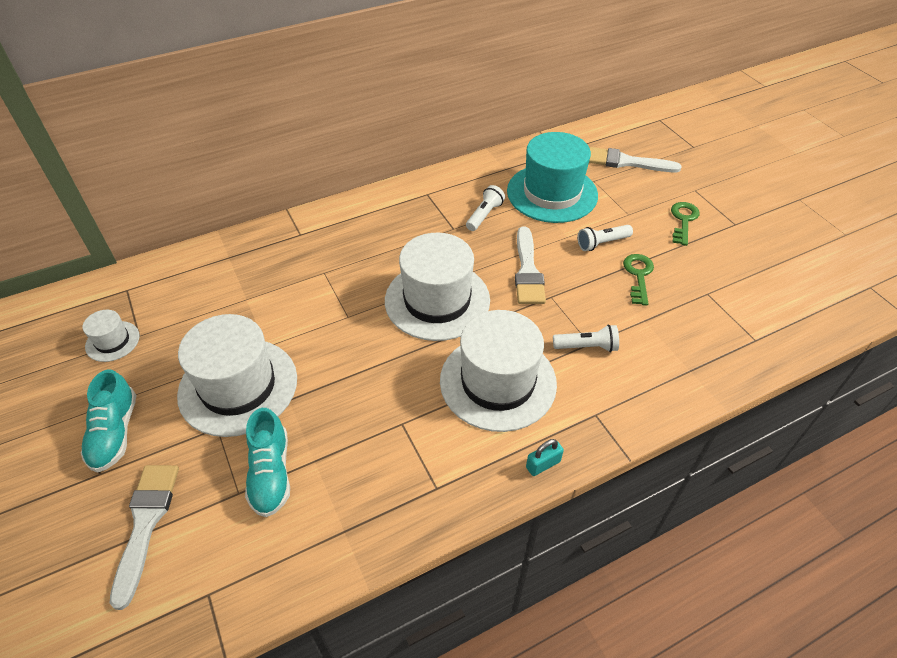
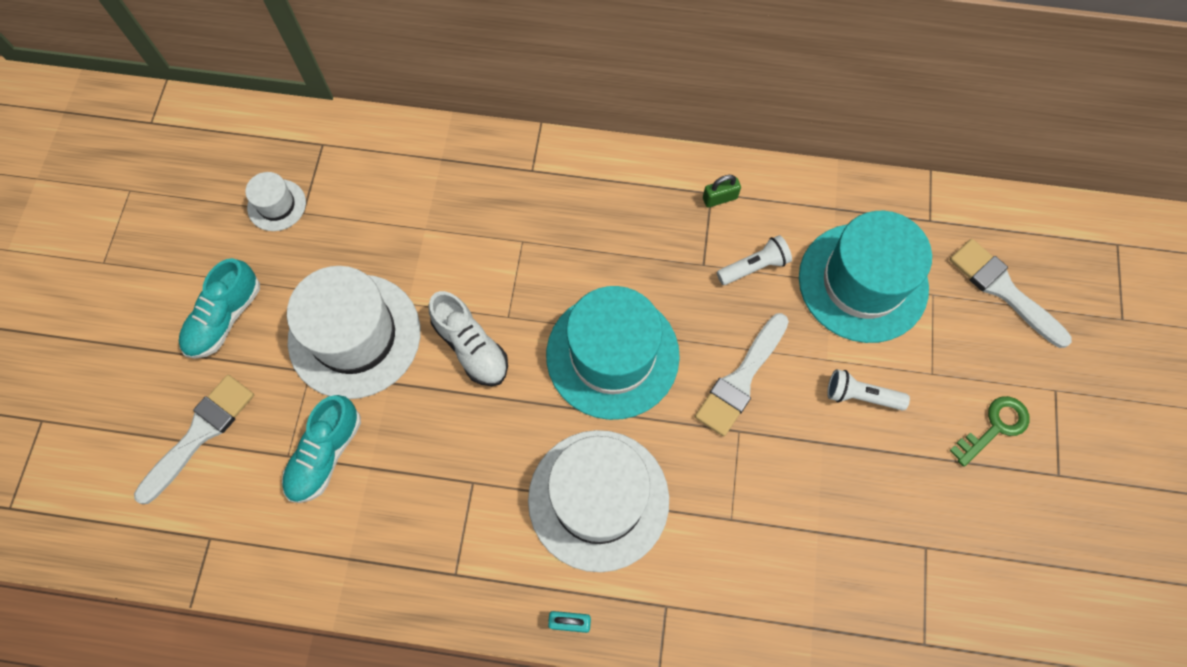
camera: 35 degrees right, 20 degrees up
white hat [385,233,490,341] -> turquoise hat [546,286,680,420]
white flashlight [553,324,619,352] -> none
green key [623,254,654,306] -> none
none -> white shoe [428,291,508,386]
none -> green padlock [703,175,741,208]

